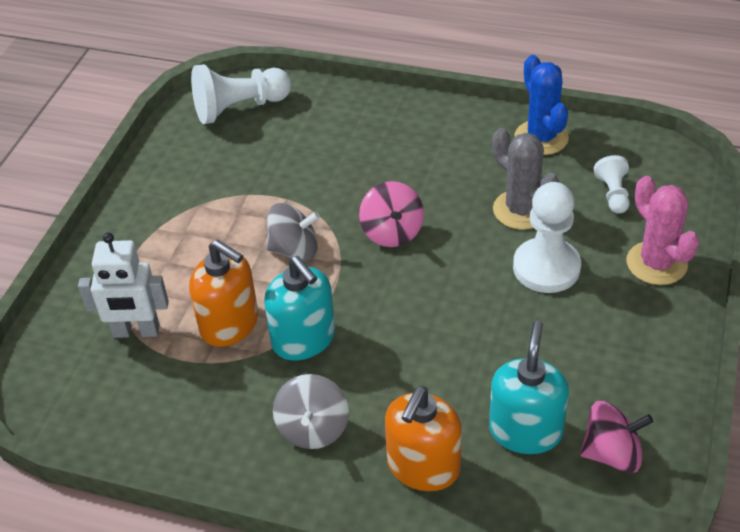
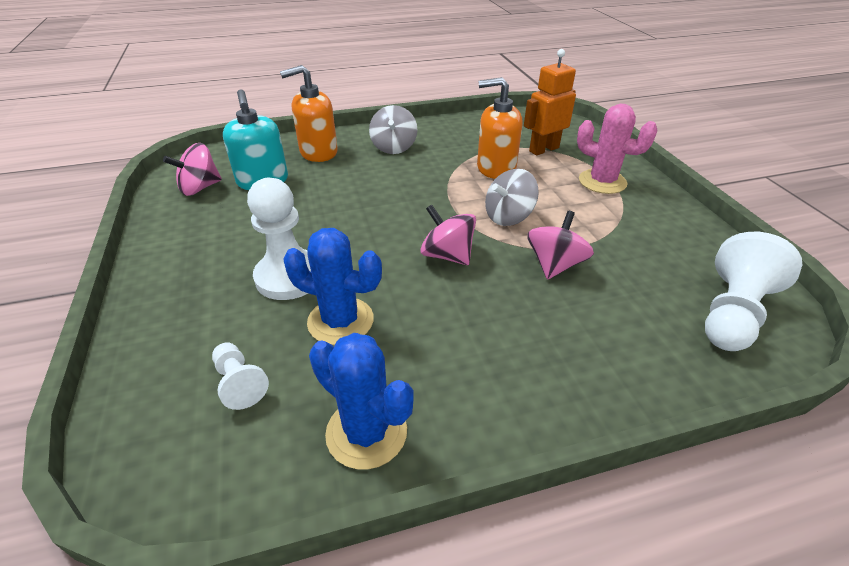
camera: 145 degrees right, 5 degrees down
white robot [78,233,169,338] -> orange robot [524,49,576,156]
turquoise soap dispenser [264,256,335,361] -> none
grey spinning top [273,374,349,449] -> grey spinning top turned 150 degrees counterclockwise [369,105,417,154]
orange soap dispenser [385,386,462,491] -> orange soap dispenser turned 105 degrees counterclockwise [280,65,338,162]
grey cactus [492,128,559,230] -> blue cactus [283,228,382,345]
pink cactus [626,176,699,285] -> pink cactus moved to [577,104,658,194]
none -> pink spinning top [527,211,594,280]

